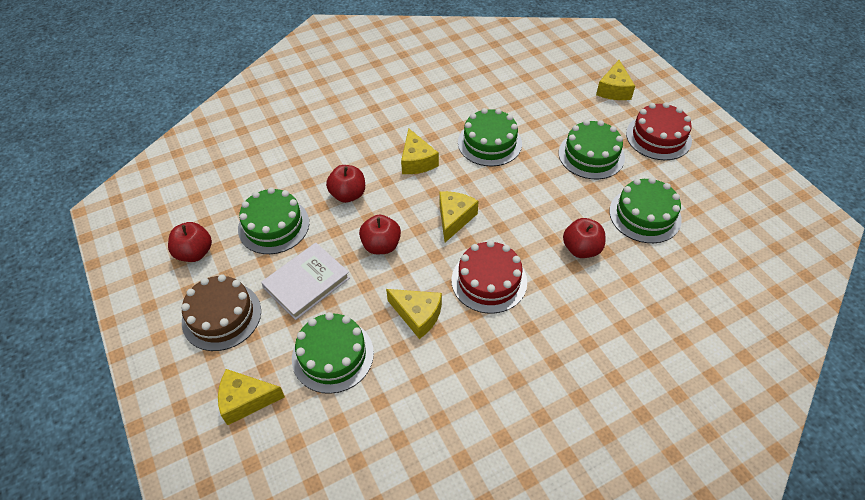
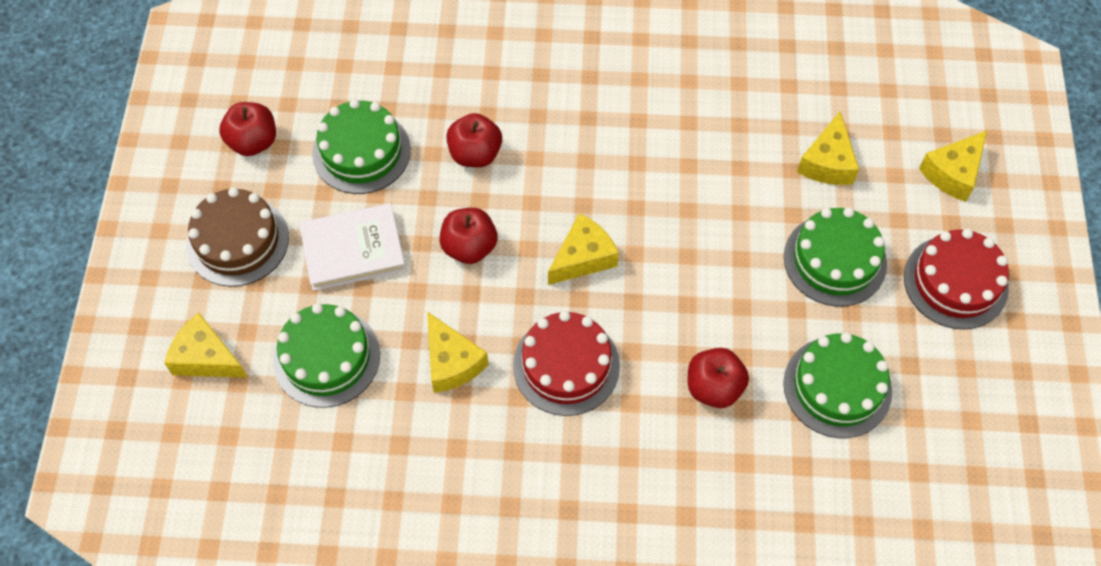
camera: 30 degrees right, 10 degrees up
yellow cheese [401,128,439,174] -> yellow cheese moved to [797,111,859,185]
green cake [458,108,522,166] -> none

